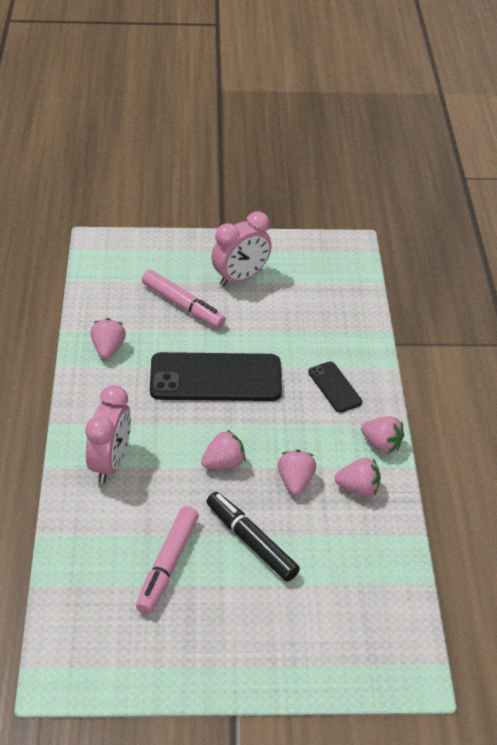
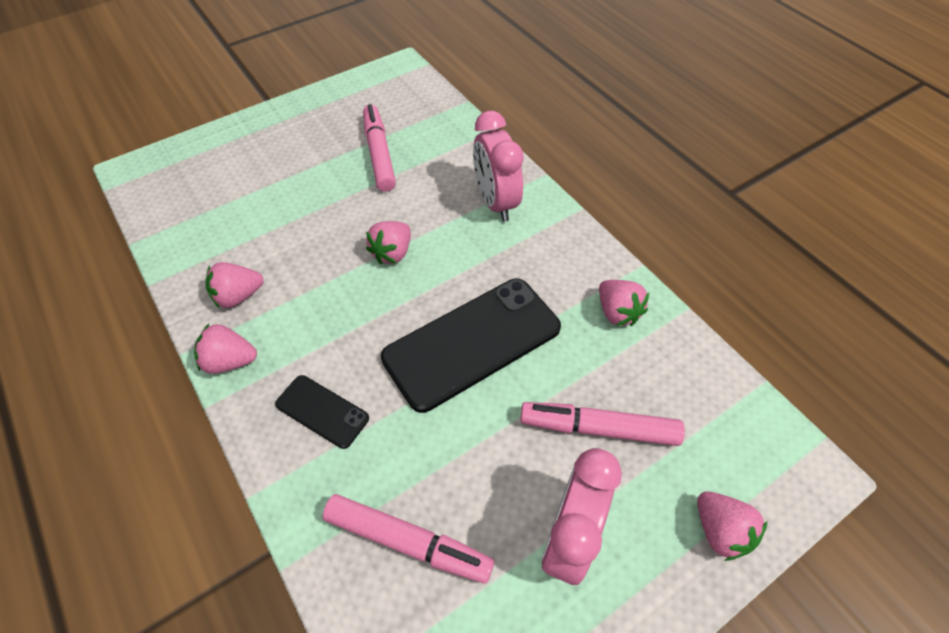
camera: 150 degrees right, 10 degrees up
black marker [206,492,300,582] -> none
pink strawberry [278,450,316,495] -> pink strawberry moved to [697,491,767,561]
none -> pink marker [323,494,494,583]

